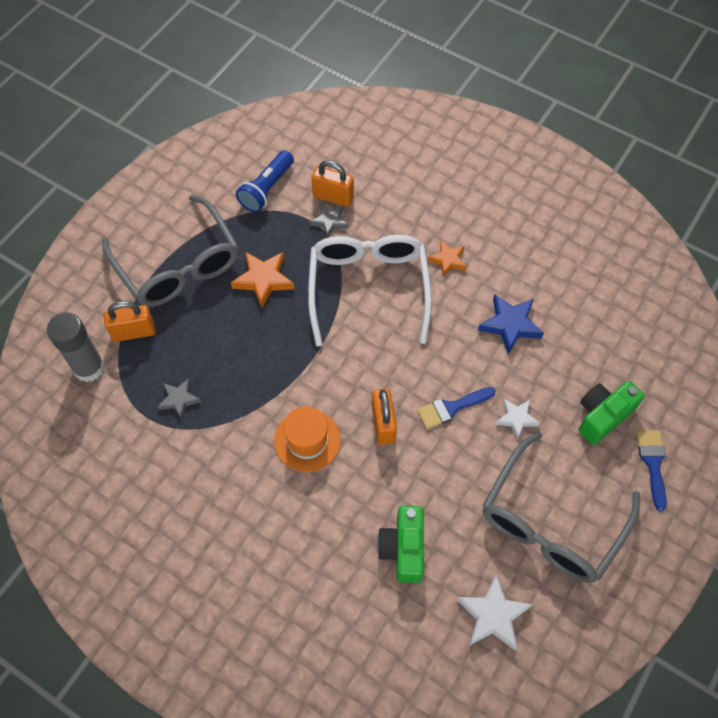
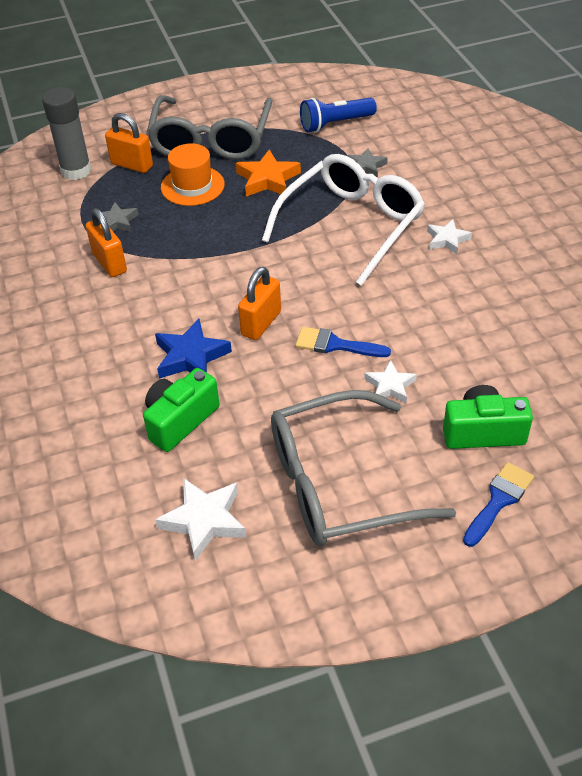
camera: 40 degrees right, 15 degrees down
orange hat [274,406,341,472] -> orange hat moved to [161,143,225,206]
orange padlock [311,160,354,207] -> orange padlock moved to [86,208,127,277]
orange star [427,240,467,277] -> white star [427,219,472,254]
blue star [478,294,544,355] -> blue star moved to [155,319,232,379]

